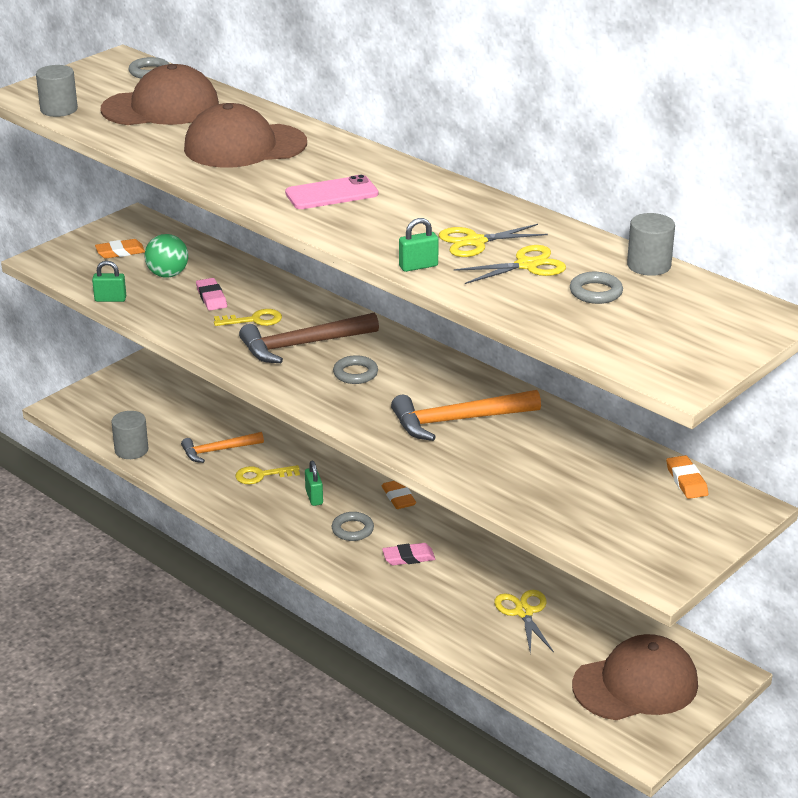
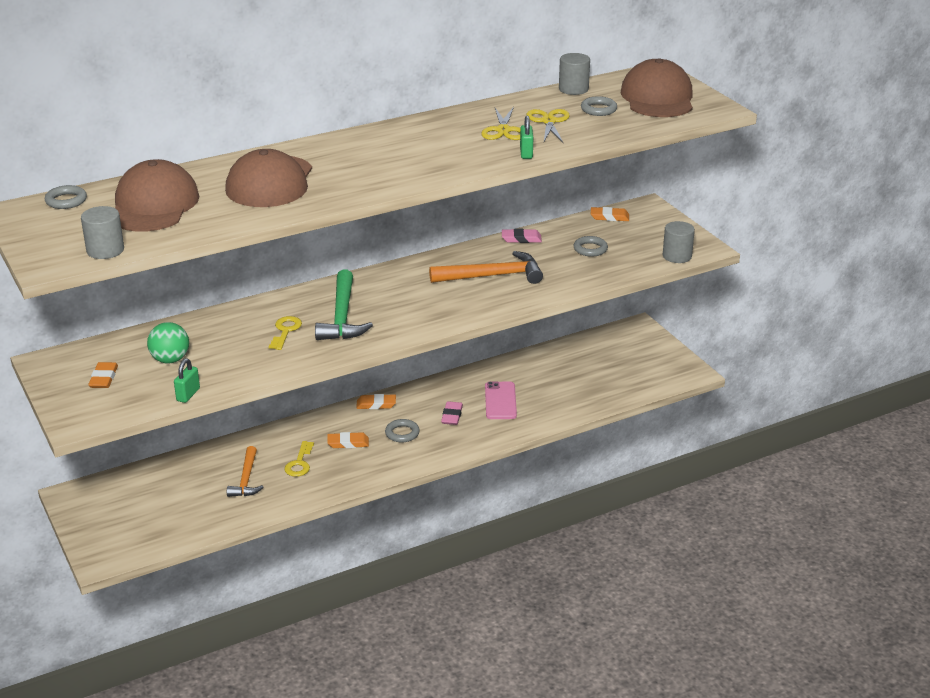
camera: 70 degrees left, 0 degrees up
grey cylinder [111,411,148,459] -> grey cylinder moved to [663,221,695,263]
pink eraser [196,278,227,311] -> pink eraser moved to [502,229,542,243]
brown hammer [239,313,379,363] -> green hammer [315,270,373,340]
pink phone [285,175,378,209] -> pink phone moved to [485,381,517,419]
green padlock [305,461,323,506] -> orange eraser [327,432,369,448]
grey ring [333,355,378,384] -> grey ring moved to [574,236,608,257]
orange hammer [391,390,541,441] -> orange hammer turned 105 degrees counterclockwise [429,251,543,284]
yellow scissors [494,590,554,654] -> none
brown cap [572,634,698,720] -> brown cap moved to [621,58,693,117]

